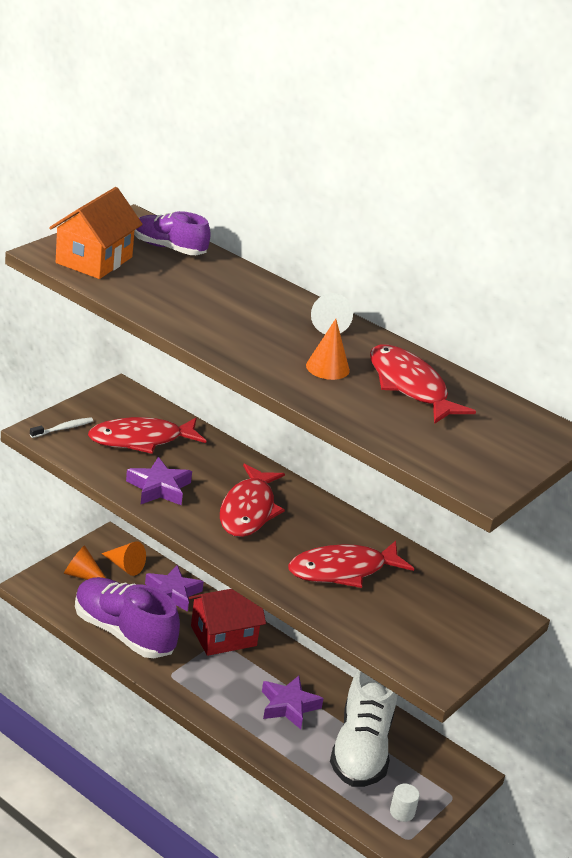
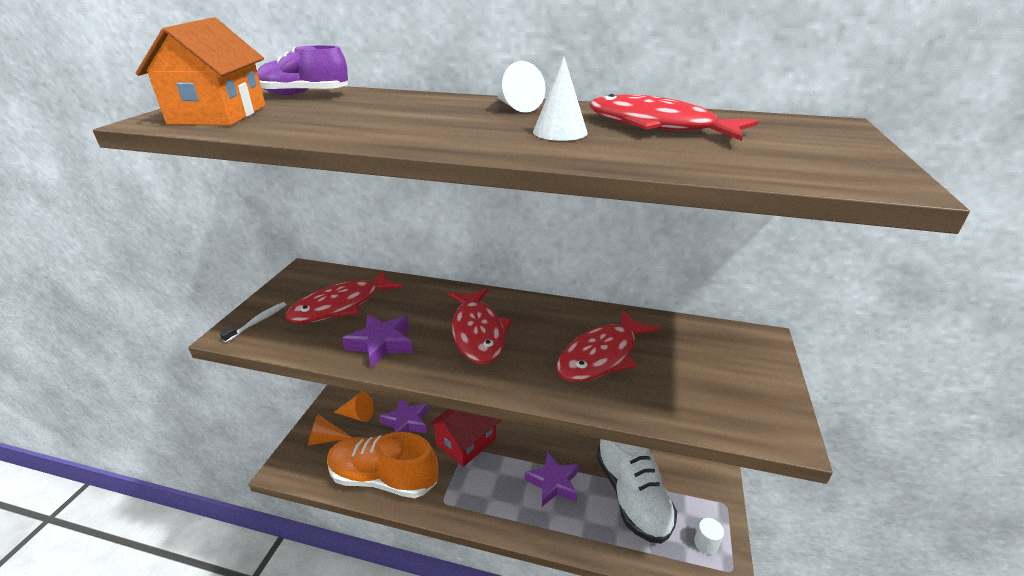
camera: 20 degrees left, 0 degrees up
purple shoe [75,577,180,658] -> orange shoe [327,432,438,498]
orange cone [306,319,350,380] -> white cone [533,57,588,141]

